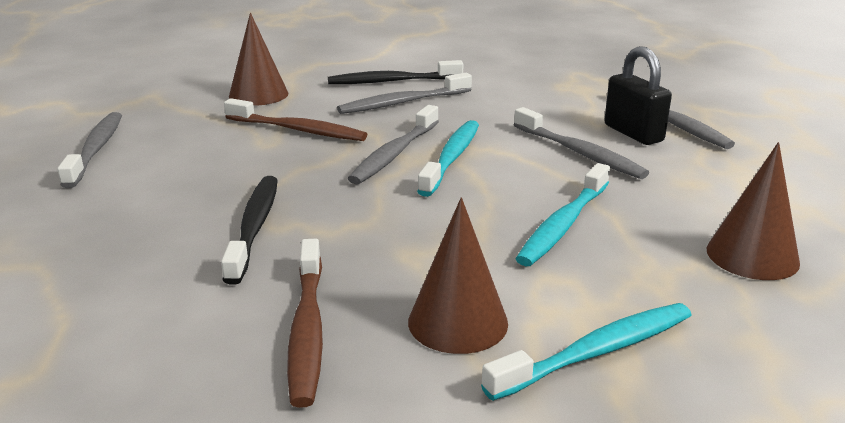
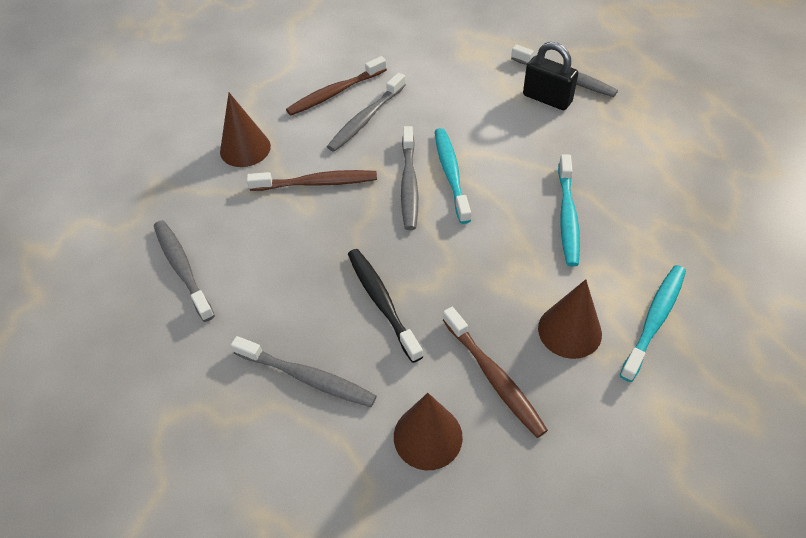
camera: 25 degrees left, 25 degrees up
black toothbrush [328,60,463,84] -> brown toothbrush [286,56,387,115]
grey toothbrush [514,107,649,179] -> grey toothbrush moved to [231,336,377,407]
brown cone [707,142,800,280] -> brown cone moved to [394,393,463,470]

